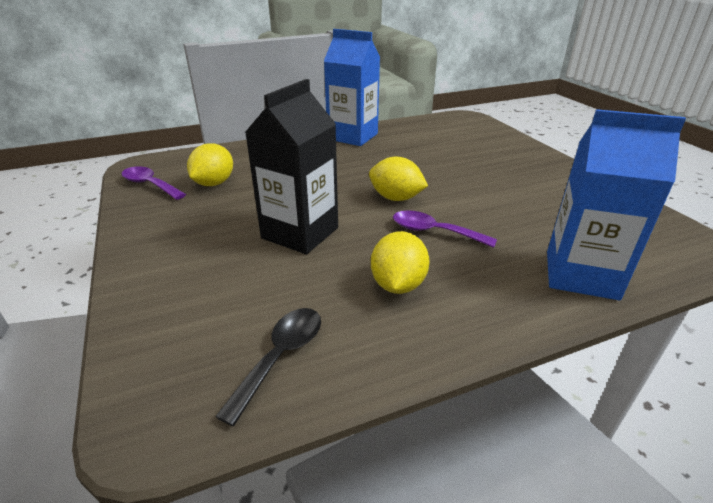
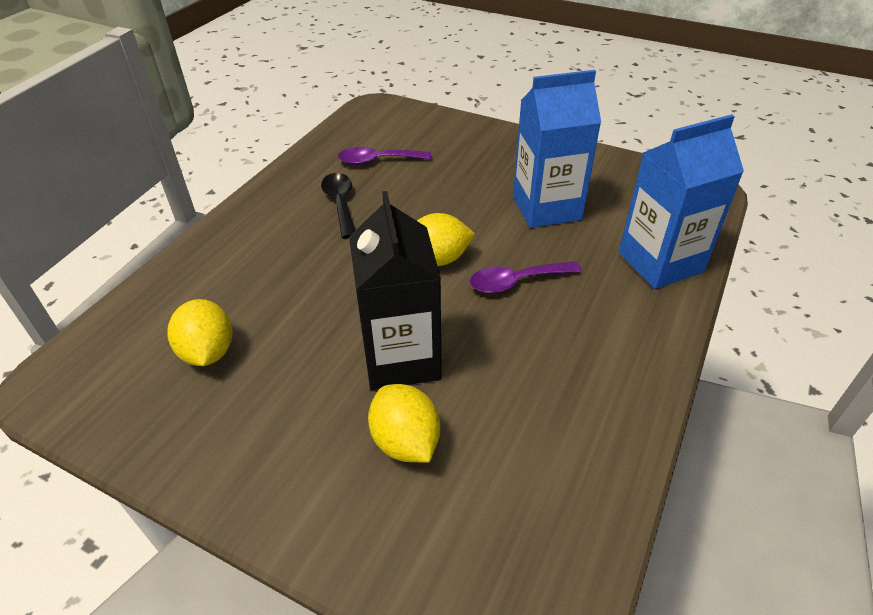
camera: 40 degrees left, 10 degrees up
purple spoon [121,166,186,200] -> purple spoon moved to [338,147,431,165]
black spoon [215,308,321,426] -> black spoon moved to [321,173,355,238]
blue carton [324,29,380,146] -> blue carton moved to [513,70,601,228]
yellow lemon [371,231,430,294] -> yellow lemon moved to [368,384,440,463]

